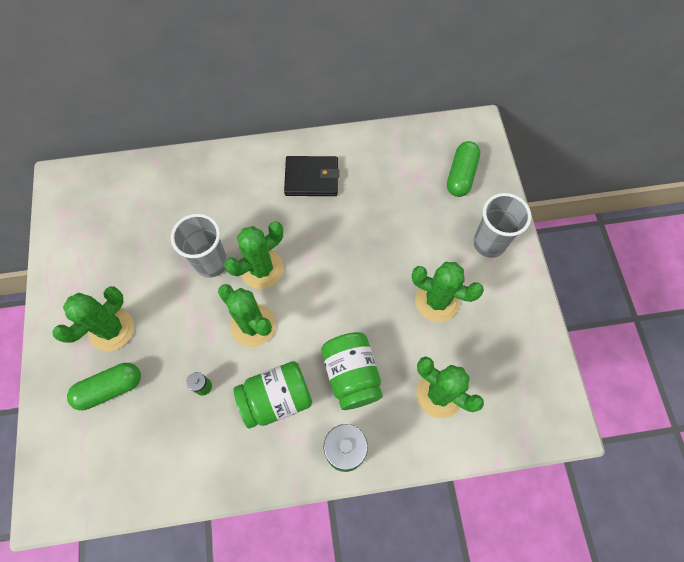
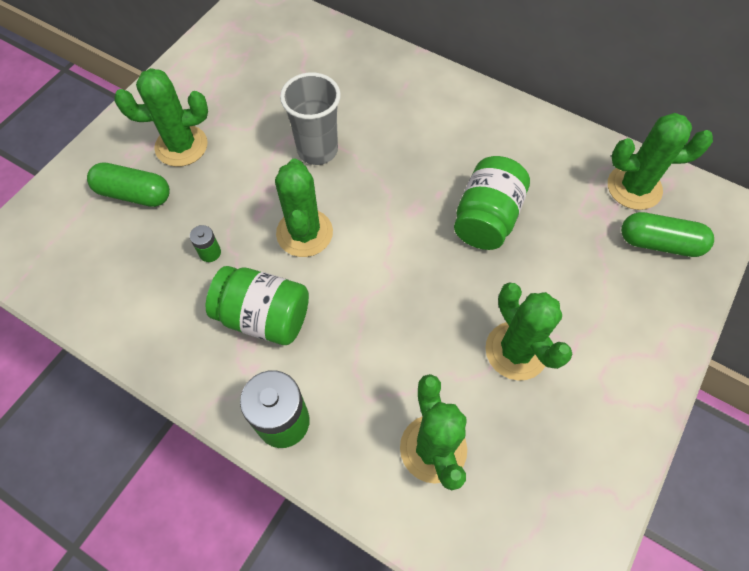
camera: 40 degrees right, 5 degrees down
green cactus [224,221,283,289] -> green cactus moved to [608,113,713,210]
black wallet [284,156,339,196] -> none
green jar [321,332,383,410] -> green jar moved to [454,156,530,250]
green capsule [447,141,480,197] -> green capsule turned 45 degrees clockwise [621,212,714,257]
grey cup [473,193,531,258] -> none

